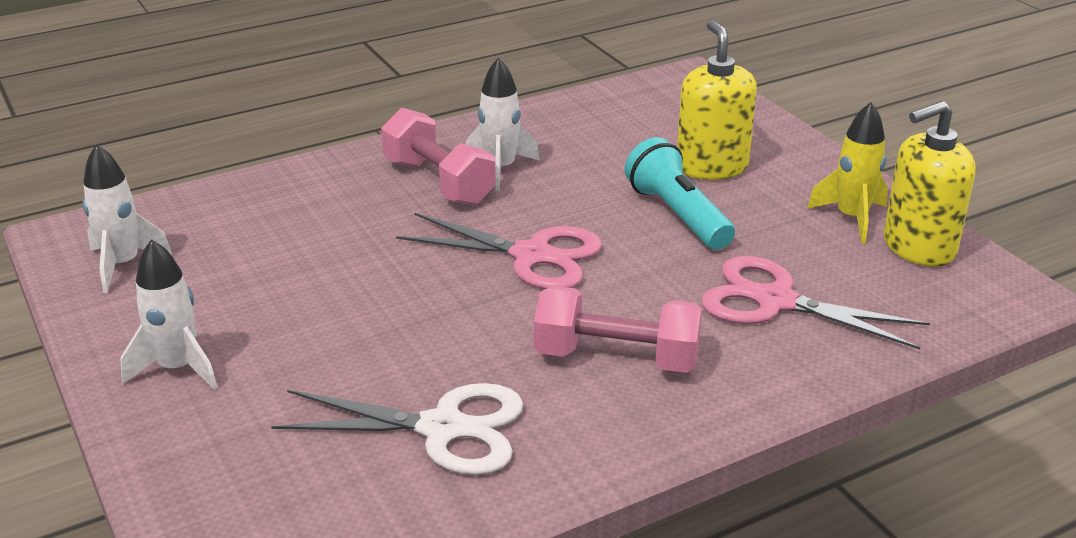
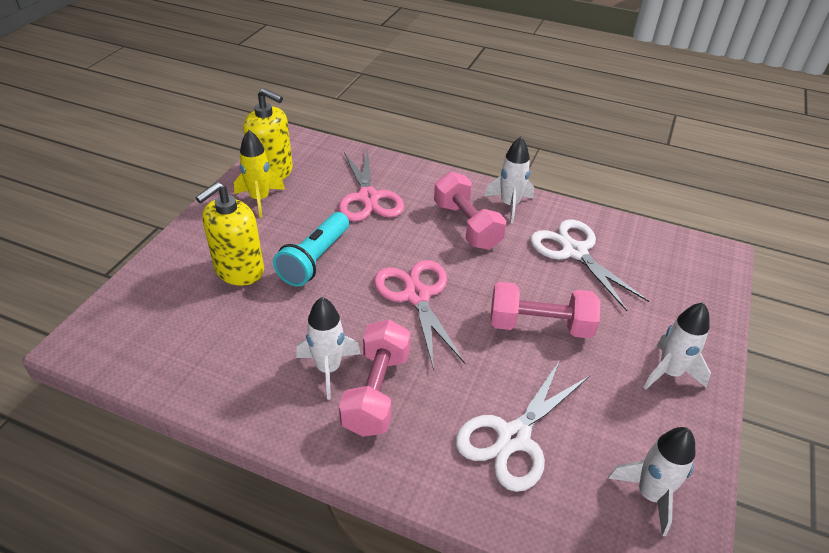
camera: 130 degrees left, 10 degrees up
none -> white scissors [456,360,590,492]
none -> white rocket [484,137,534,224]
none -> pink dumbbell [490,282,600,338]

